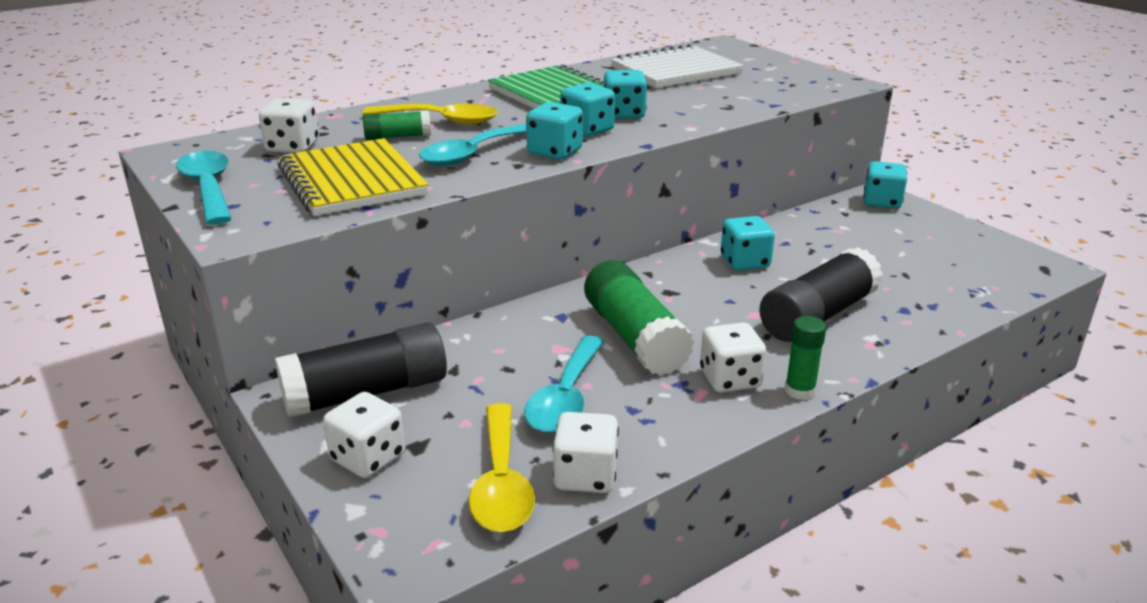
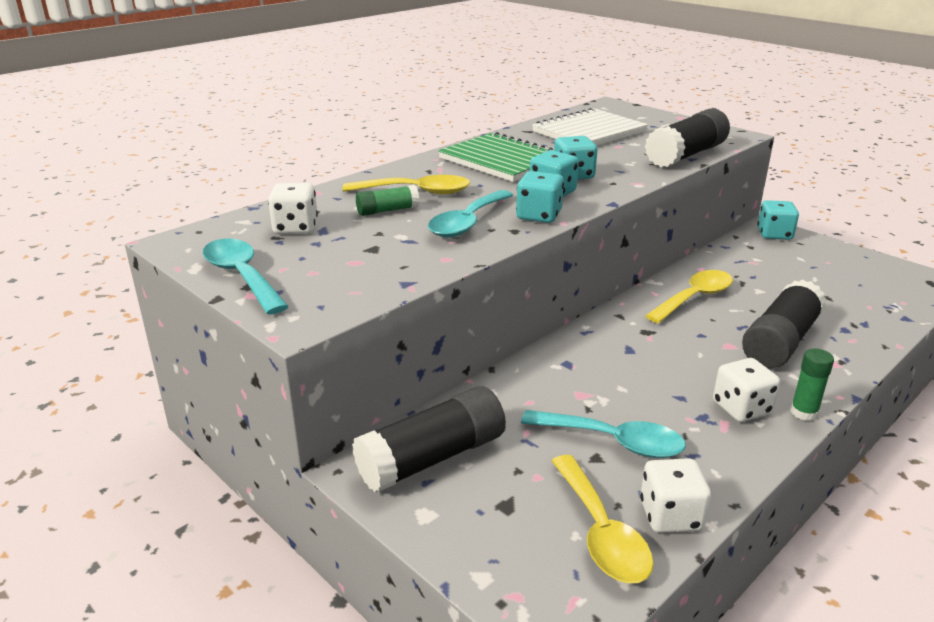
camera: 10 degrees left, 0 degrees up
yellow notebook [277,138,429,216] -> none
white dice [323,392,405,478] -> none
turquoise spoon [524,336,604,433] -> turquoise spoon turned 75 degrees counterclockwise [521,410,686,458]
green glue stick [584,260,694,376] -> none
turquoise dice [721,216,775,271] -> yellow spoon [645,270,733,323]
none -> black glue stick [645,108,730,167]

